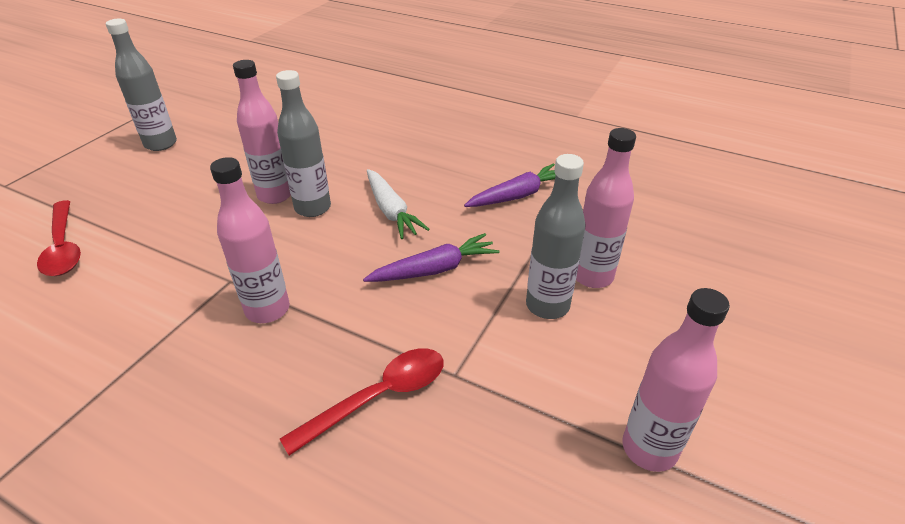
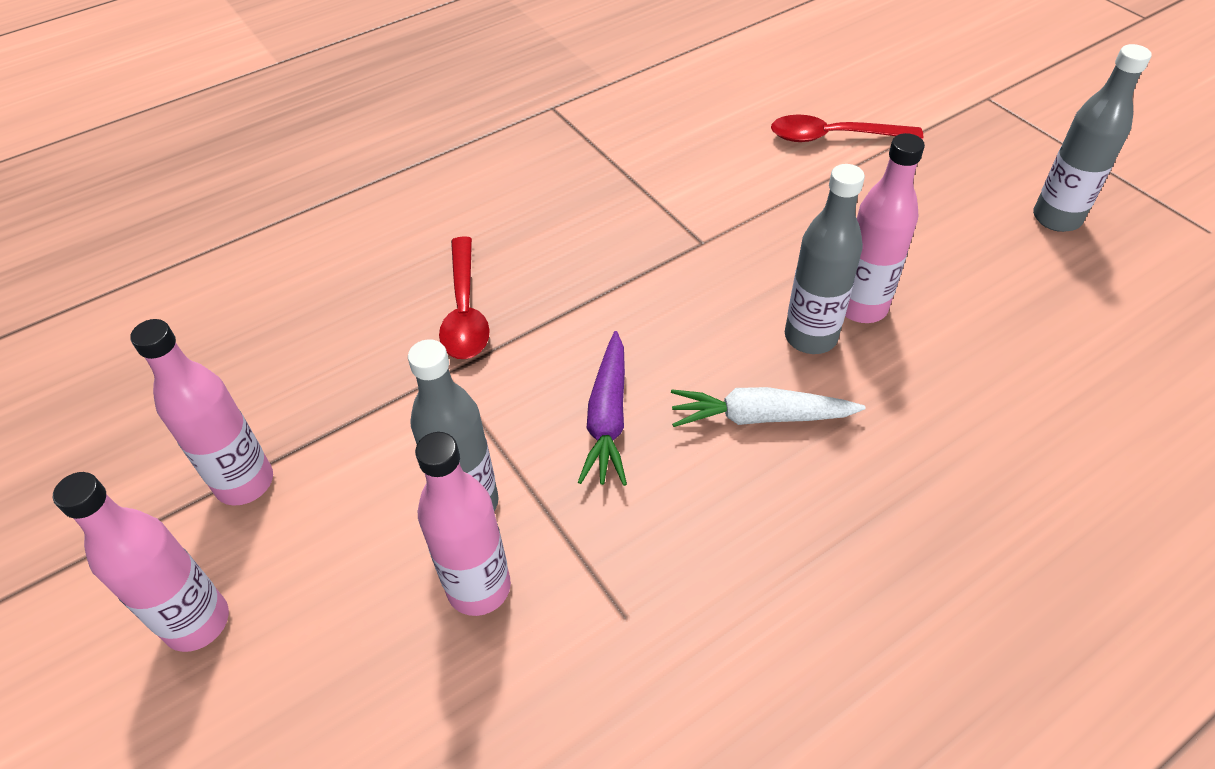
camera: 120 degrees right, 10 degrees up
pink bottle [210,157,290,323] -> pink bottle moved to [53,472,229,652]
purple carrot [464,164,556,207] -> none

